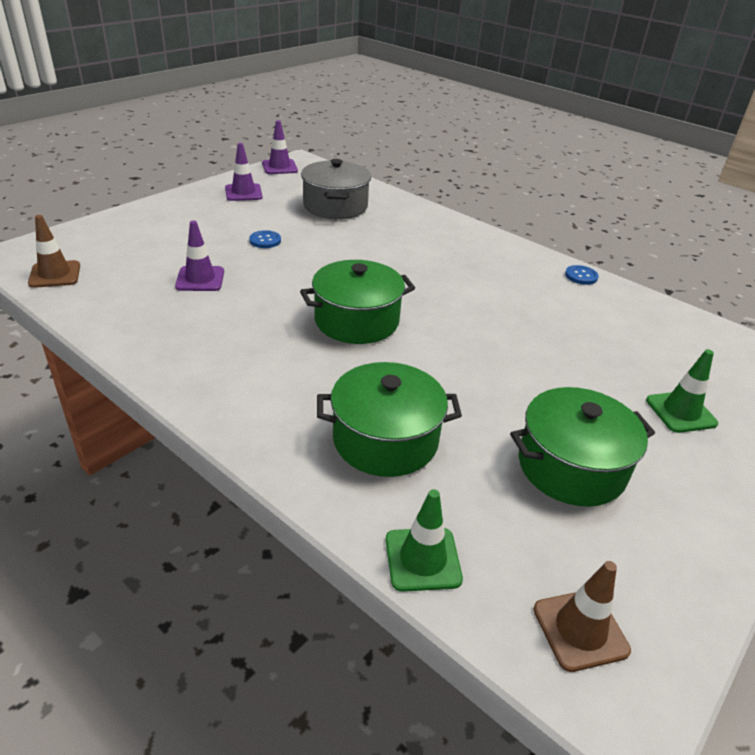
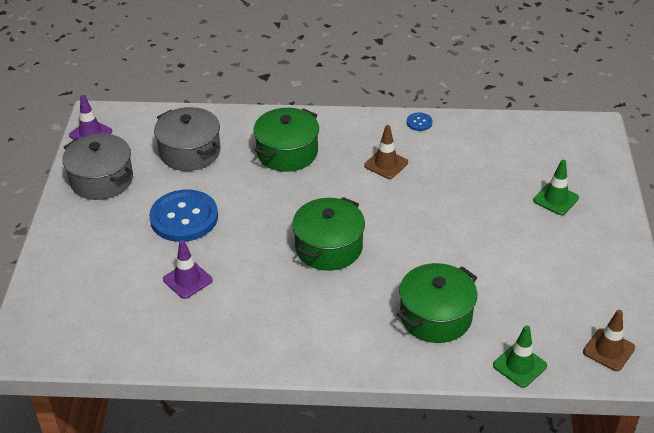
camera: 35 degrees left, 5 degrees up
brown traffic cone [28,215,80,288] -> brown traffic cone moved to [364,125,408,179]
purple traffic cone [225,143,263,201] -> grey pot [63,134,133,200]
blue button [249,230,281,248] -> blue button [149,189,218,242], size x2.38
green pot [510,387,655,507] -> green pot moved to [253,108,319,172]

